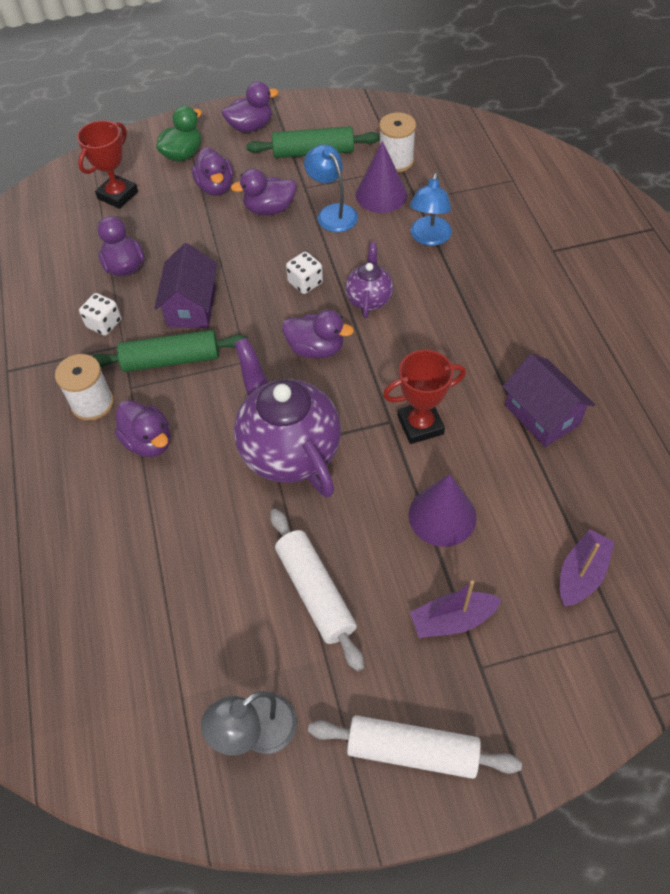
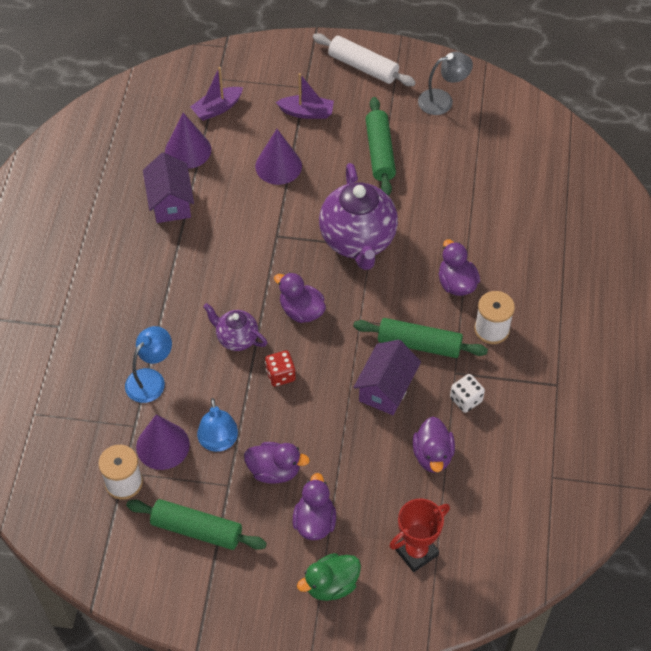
camera: 160 degrees left, 0 degrees up
purple duck [222,81,279,132] -> none
white rolling pin [270,509,364,671] -> green rolling pin [366,97,396,196]
white dice [286,252,323,294] -> red dice [265,351,296,387]
purple teapot [345,242,393,318] -> purple teapot turned 90 degrees clockwise [203,303,267,351]
red trophy [383,350,466,444] -> none
none -> purple cone [165,113,211,169]

